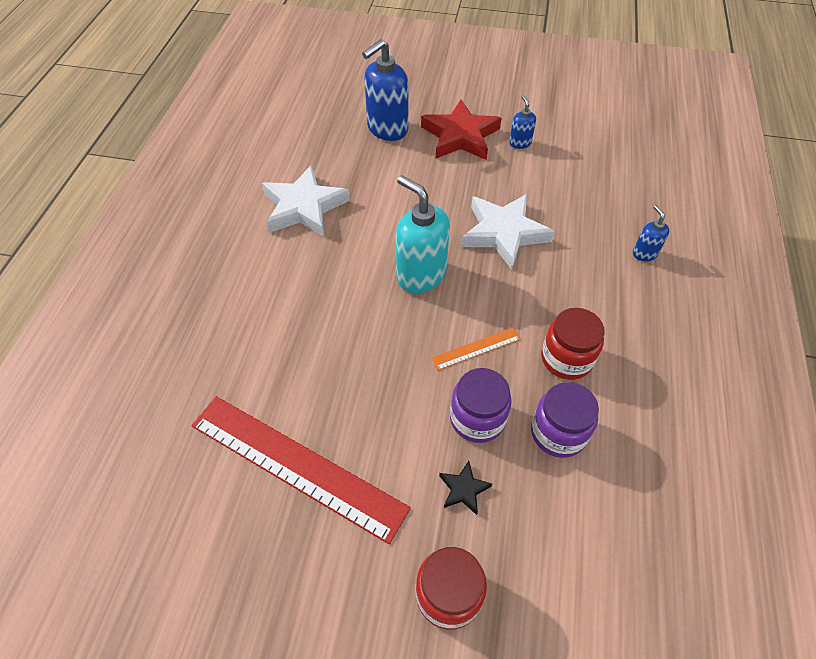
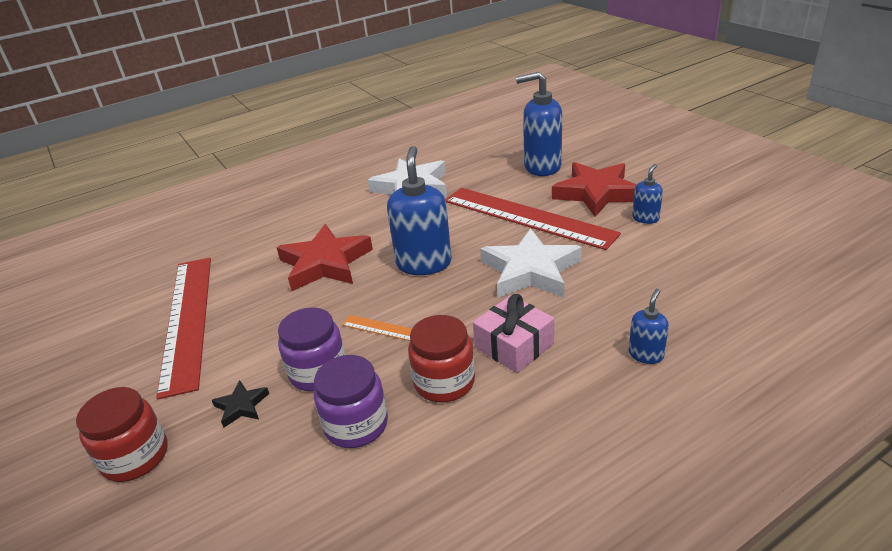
camera: 50 degrees right, 20 degrees down
turquoise soap dispenser [396,175,450,293] -> blue soap dispenser [387,146,452,275]
none -> red star [276,224,373,291]
none -> red ruler [445,188,621,250]
none -> pink gift [473,294,554,373]

